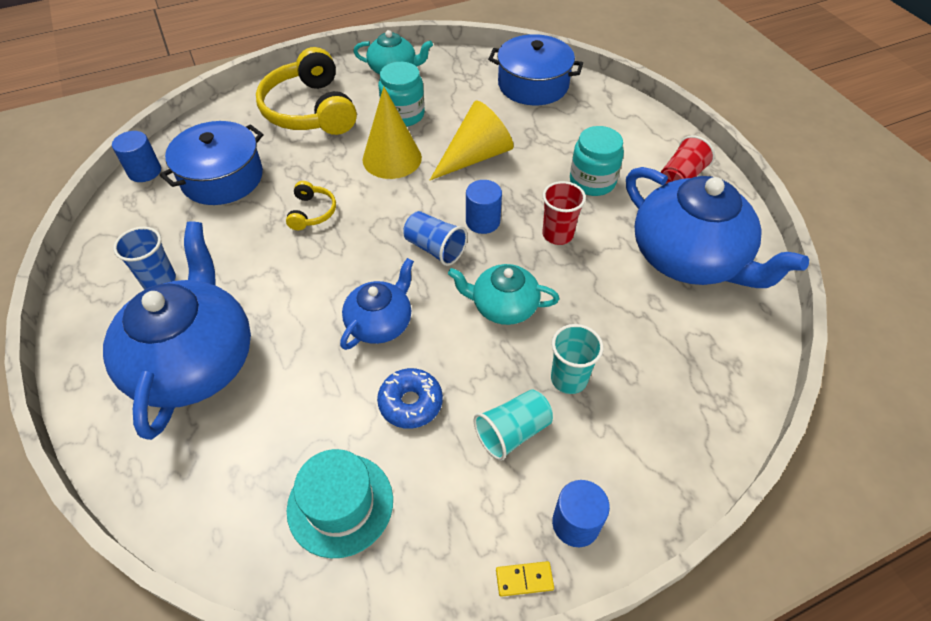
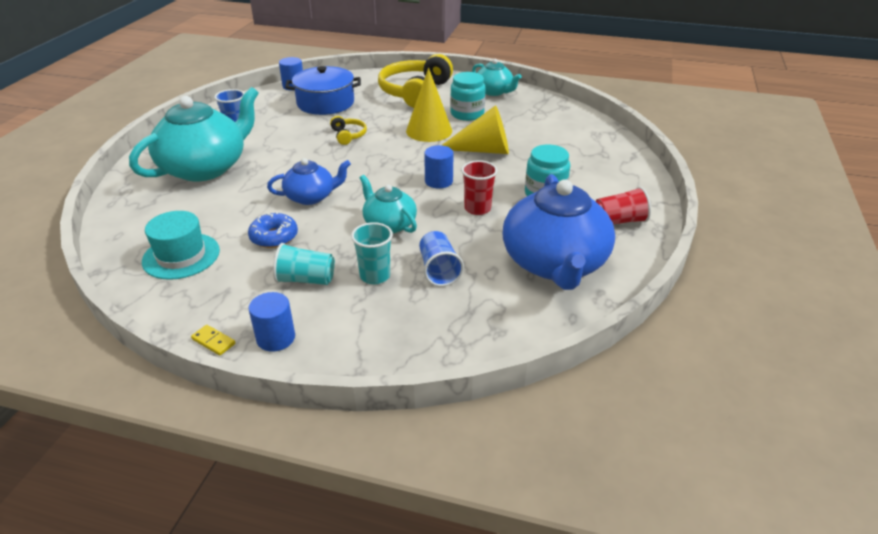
camera: 40 degrees right, 15 degrees down
blue teapot [103,222,251,440] -> turquoise teapot [129,87,259,182]
yellow headphones [286,181,336,230] -> yellow headphones turned 60 degrees counterclockwise [330,116,367,145]
blue cup [404,211,468,266] -> blue cup moved to [419,231,464,287]
blue pot [488,34,583,105] -> none

